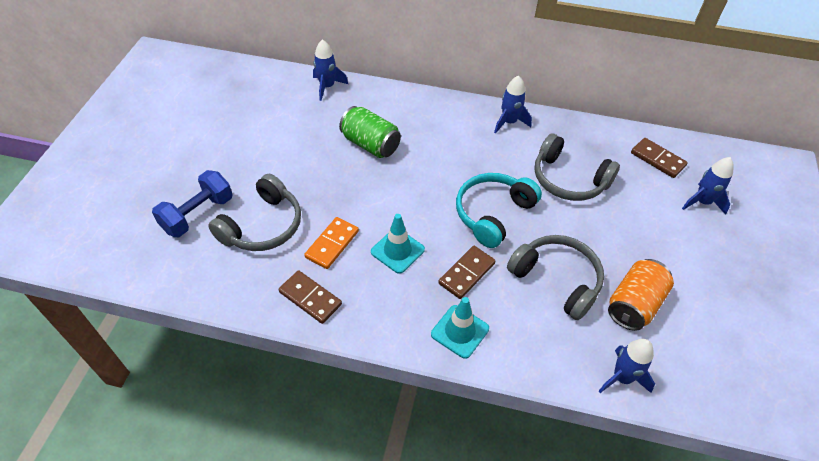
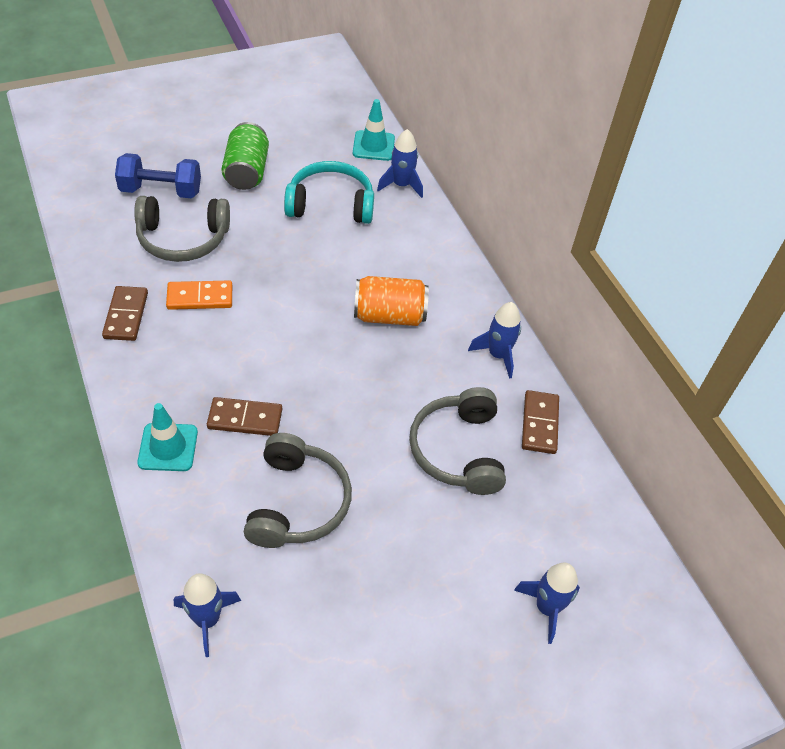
camera: 50 degrees right, 0 degrees up
green can [339,106,401,158] -> green can moved to [221,122,269,190]
turquoise traffic cone [371,214,425,274] -> turquoise traffic cone moved to [353,99,395,161]
turquoise headphones [456,173,542,248] -> turquoise headphones moved to [284,161,374,224]
orange can [608,259,674,331] -> orange can moved to [354,276,429,326]
brown domino [631,138,688,178] -> brown domino moved to [522,390,559,454]

